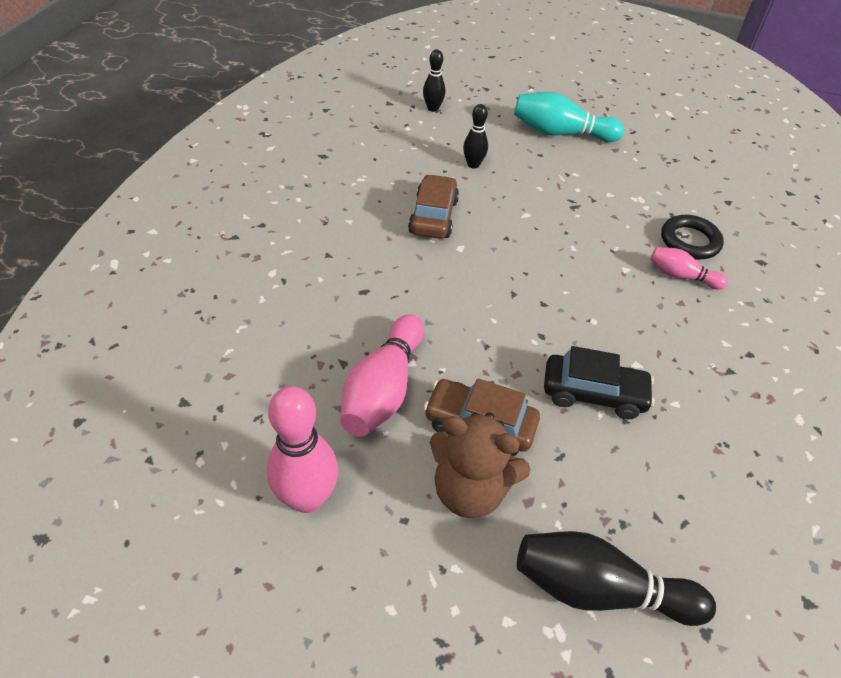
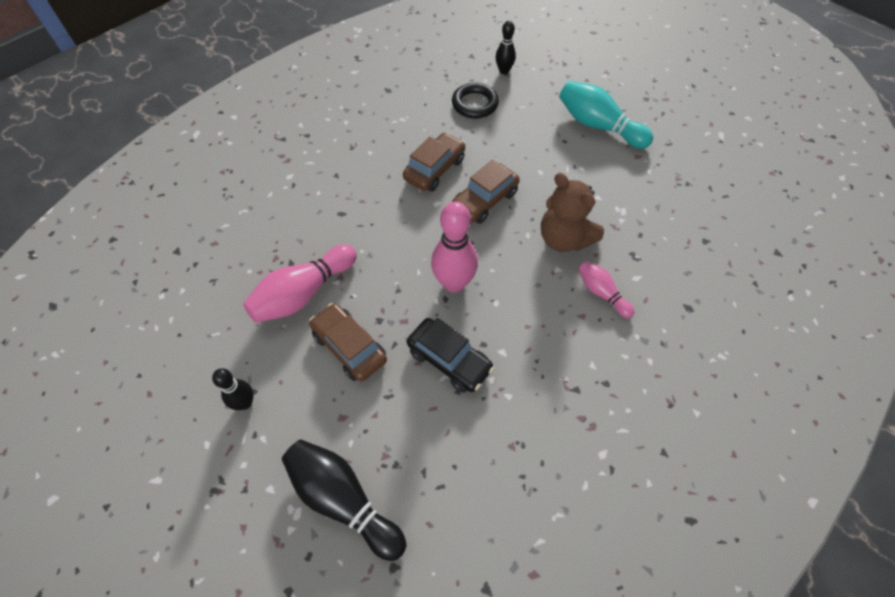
camera: 30 degrees right, 10 degrees up
pink bowling pin [267,386,338,513] -> pink bowling pin moved to [431,202,478,293]
brown teddy bear [430,412,531,518] -> brown teddy bear moved to [541,173,604,252]
black bowling pin [463,104,488,169] -> black bowling pin moved to [212,368,253,410]
black ring [661,215,724,260] -> black ring moved to [452,83,499,119]
none -> brown car [452,160,520,224]

